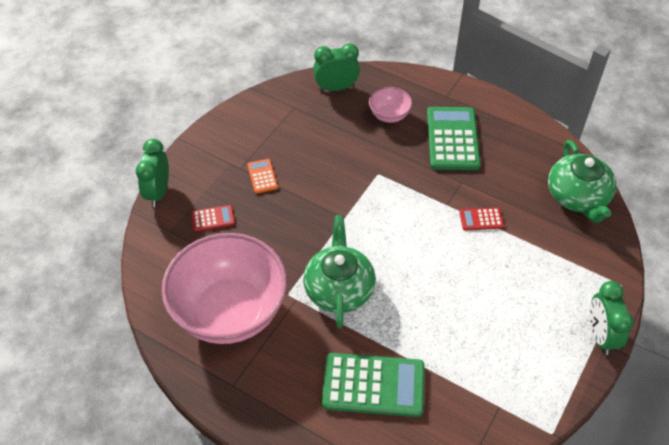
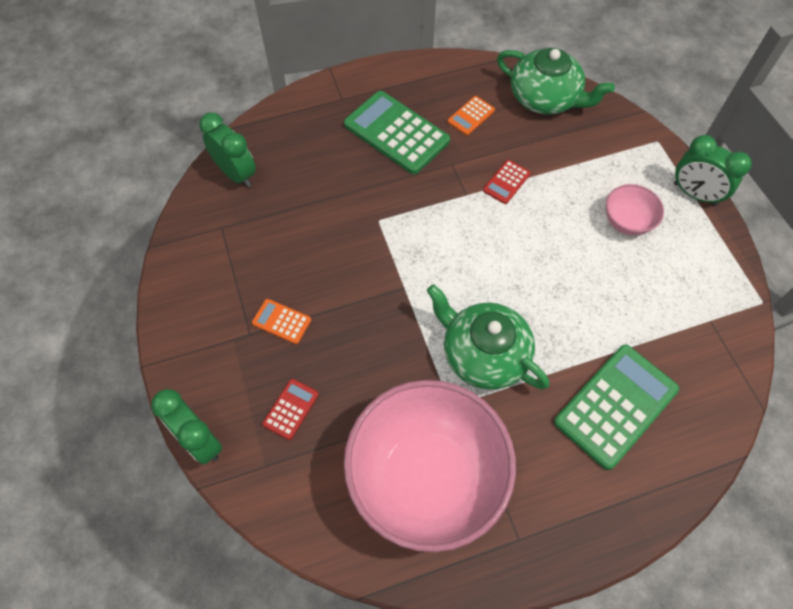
camera: 50 degrees left, 10 degrees up
green clock [313,43,360,91] -> green clock turned 105 degrees clockwise [199,113,256,187]
pink bowl [369,87,412,123] -> pink bowl moved to [606,184,664,235]
none -> orange calculator [448,96,495,135]

